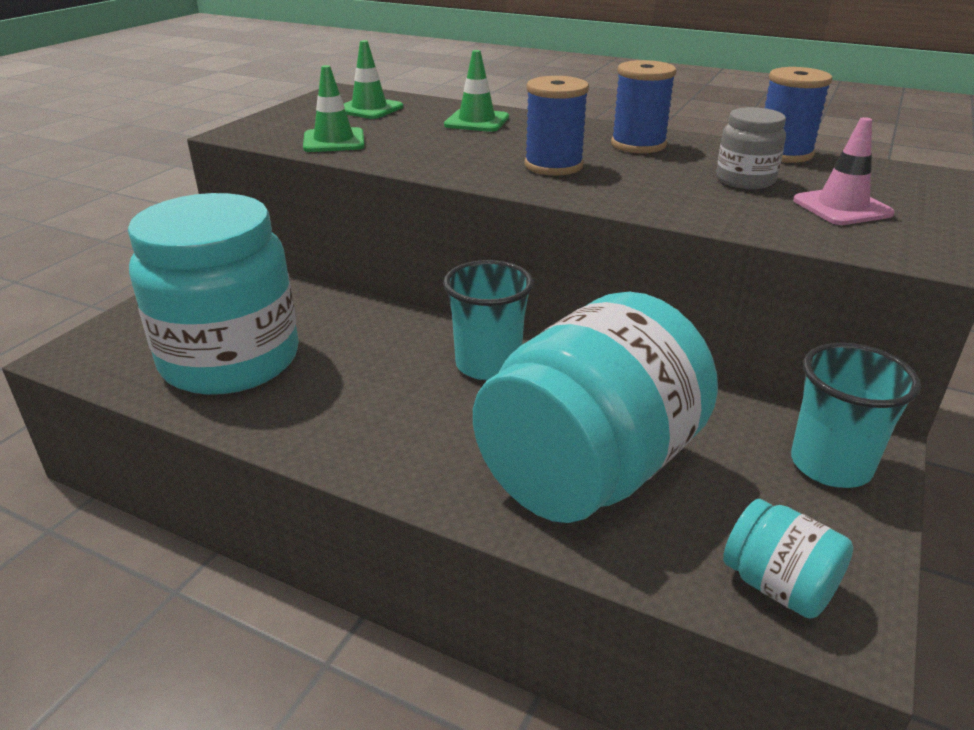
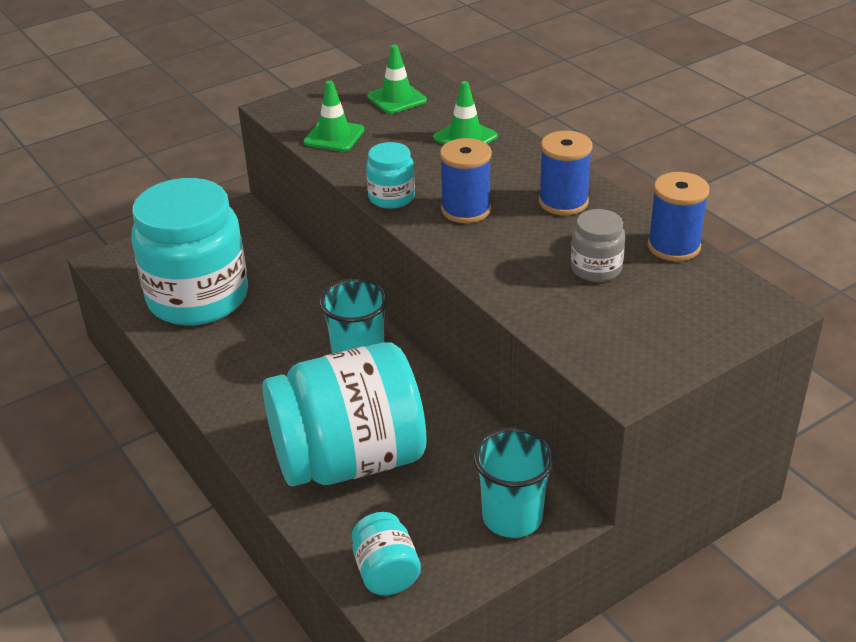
camera: 30 degrees right, 5 degrees up
pink traffic cone [793,117,895,225] -> none
none -> turquoise jar [366,142,415,209]

